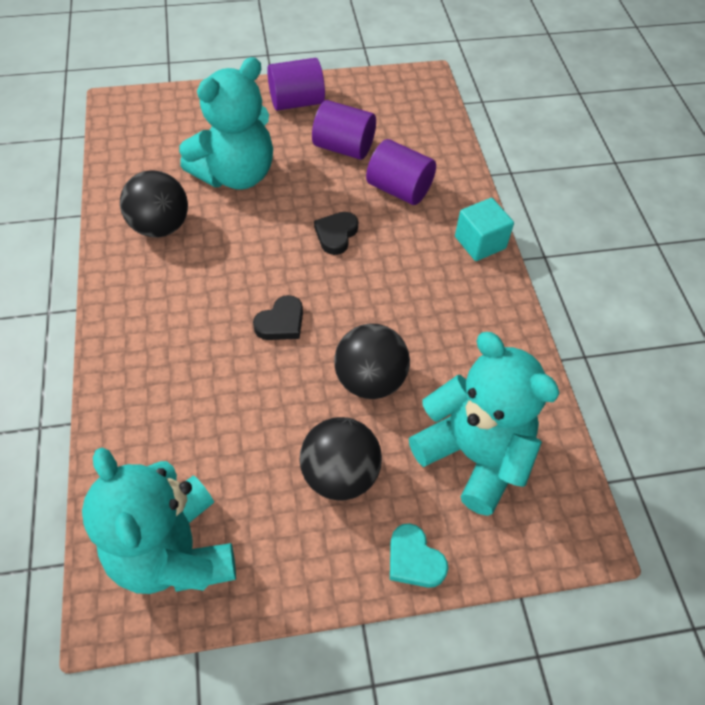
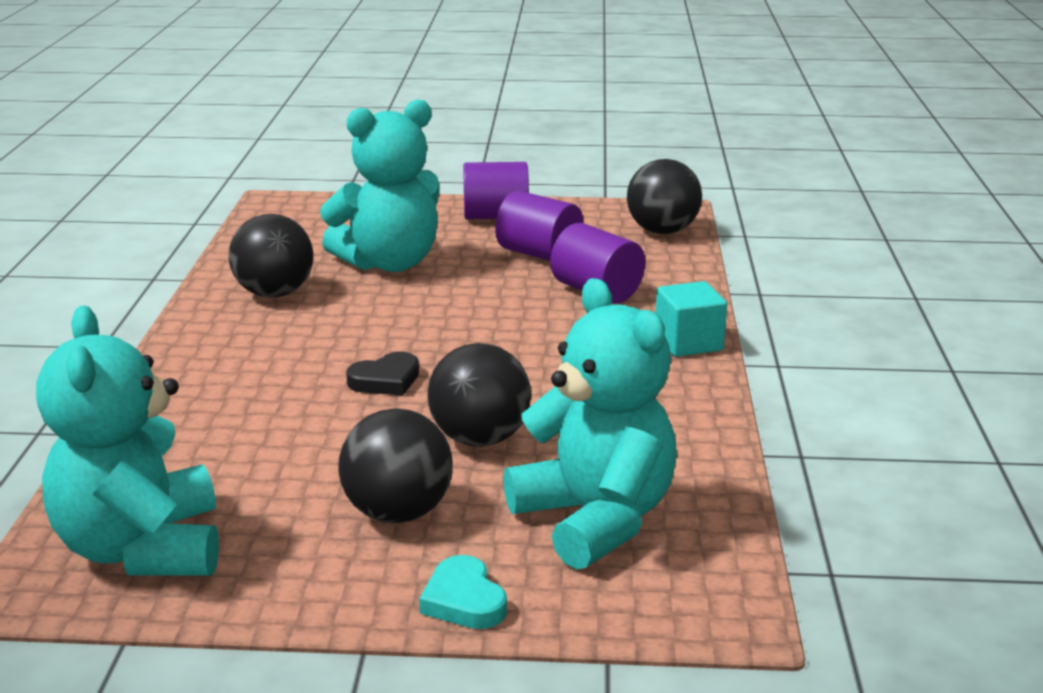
camera: 15 degrees right, 30 degrees down
black heart [314,212,358,255] -> none
none -> black ball [627,159,702,234]

